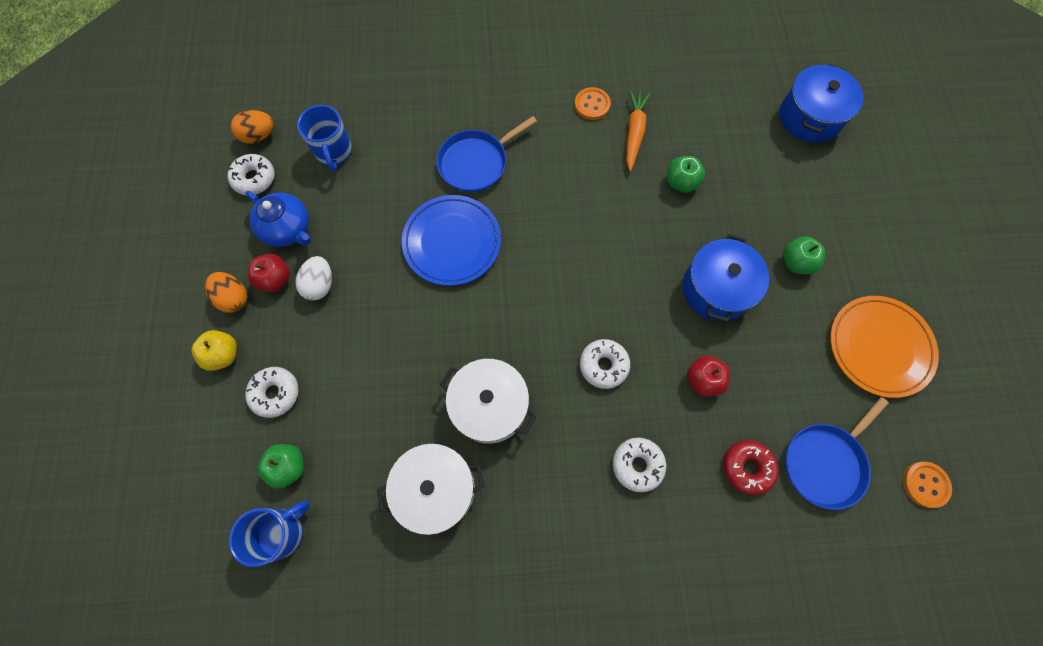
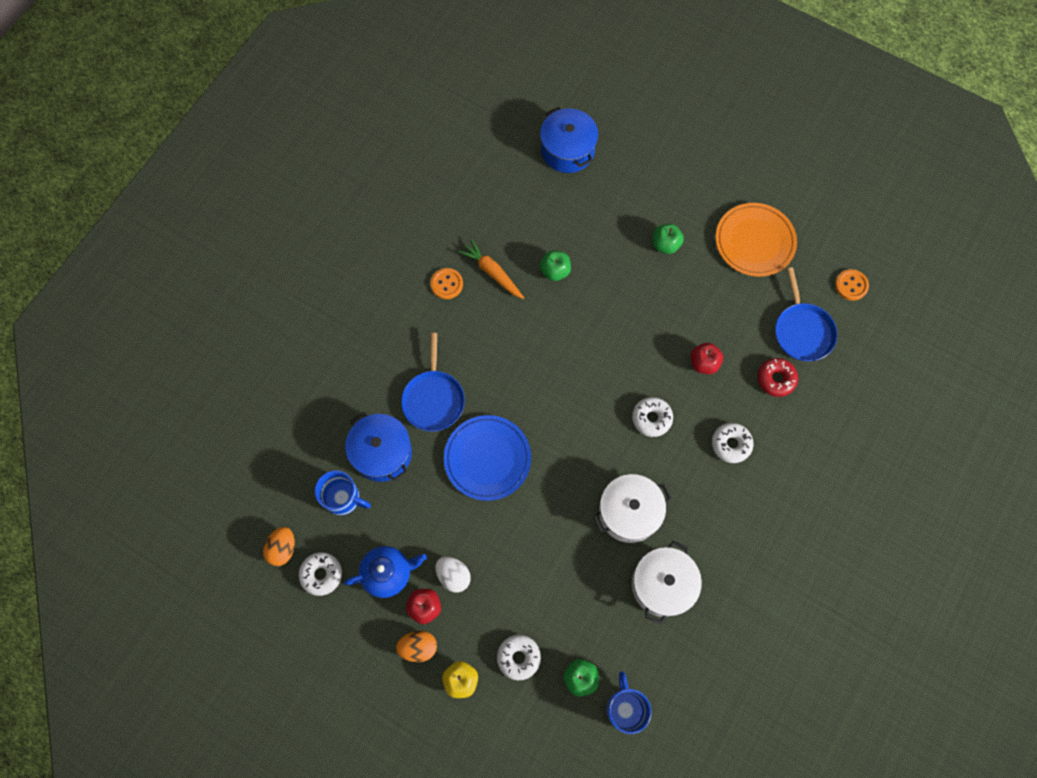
camera: 55 degrees left, 0 degrees up
blue pot [683,234,769,322] -> blue pot moved to [345,412,412,482]

